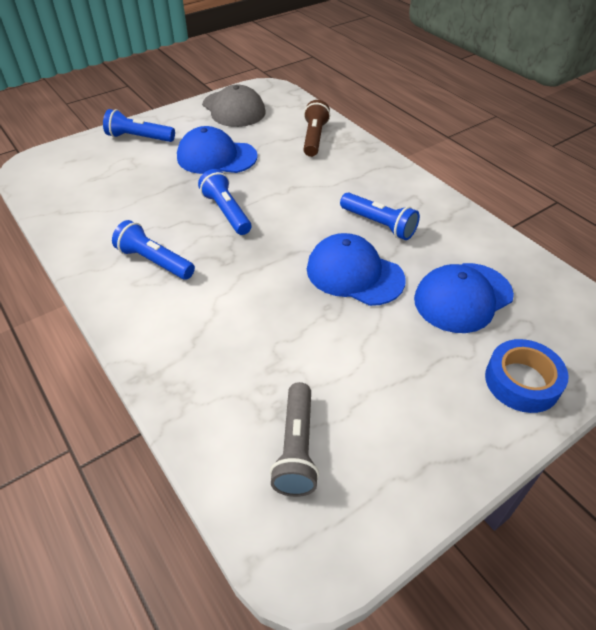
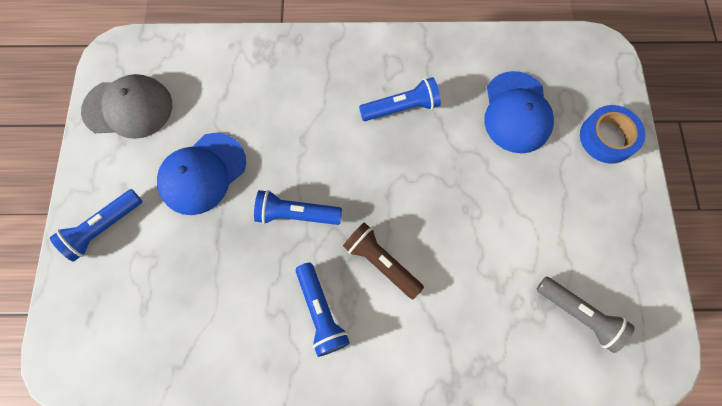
camera: 55 degrees left, 25 degrees up
blue flashlight [112,220,195,280] -> blue flashlight turned 90 degrees counterclockwise [296,263,350,357]
brown flashlight [303,100,330,157] -> brown flashlight moved to [343,222,424,299]
blue cap [307,233,406,306] -> none

